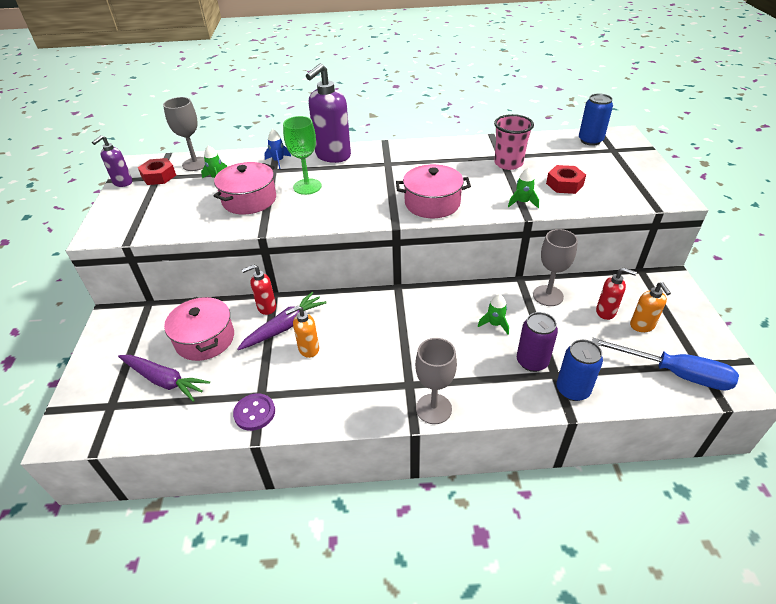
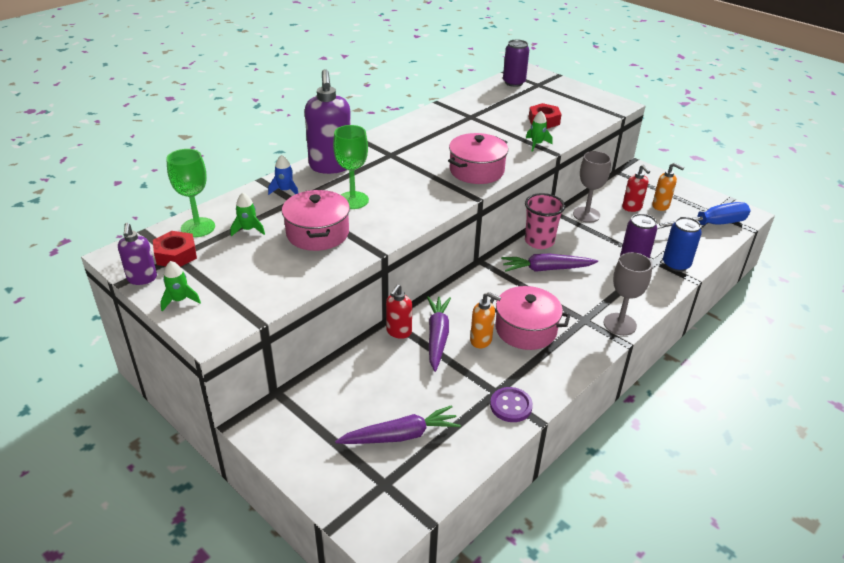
camera: 45 degrees left, 5 degrees down
grey goblet [163,97,205,171] -> green goblet [166,149,215,237]
pink pot [164,297,234,361] -> pink pot moved to [490,286,571,350]
orange soap dispenser [285,306,319,358] -> orange soap dispenser turned 90 degrees counterclockwise [470,292,501,348]
green rocket [478,294,509,334] -> green rocket moved to [160,261,201,312]
pink cup [494,114,534,170] -> pink cup moved to [525,193,565,249]
blue can [579,93,613,146] -> purple can [503,40,529,87]
red soap dispenser [596,267,637,320] -> red soap dispenser turned 90 degrees clockwise [622,165,650,212]
none -> purple carrot [501,254,598,272]

